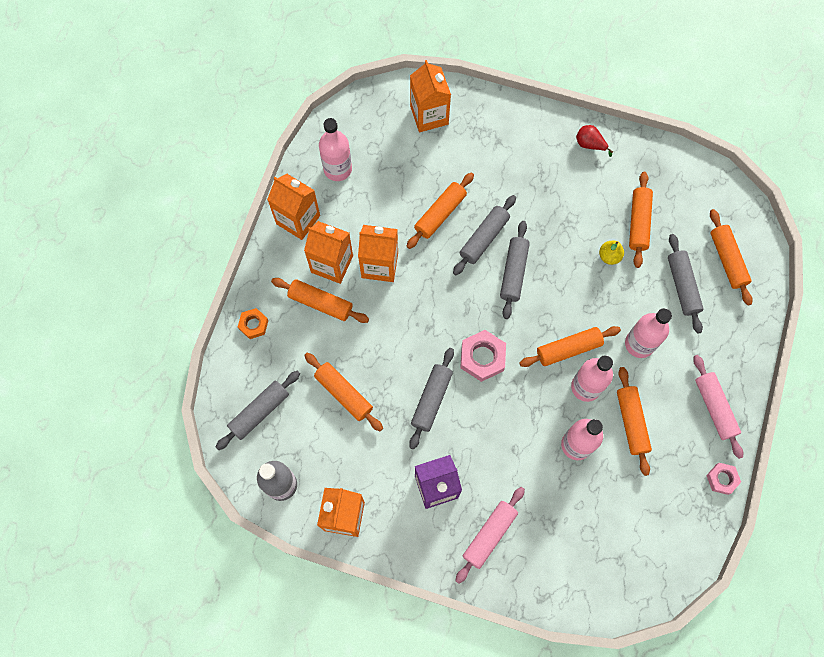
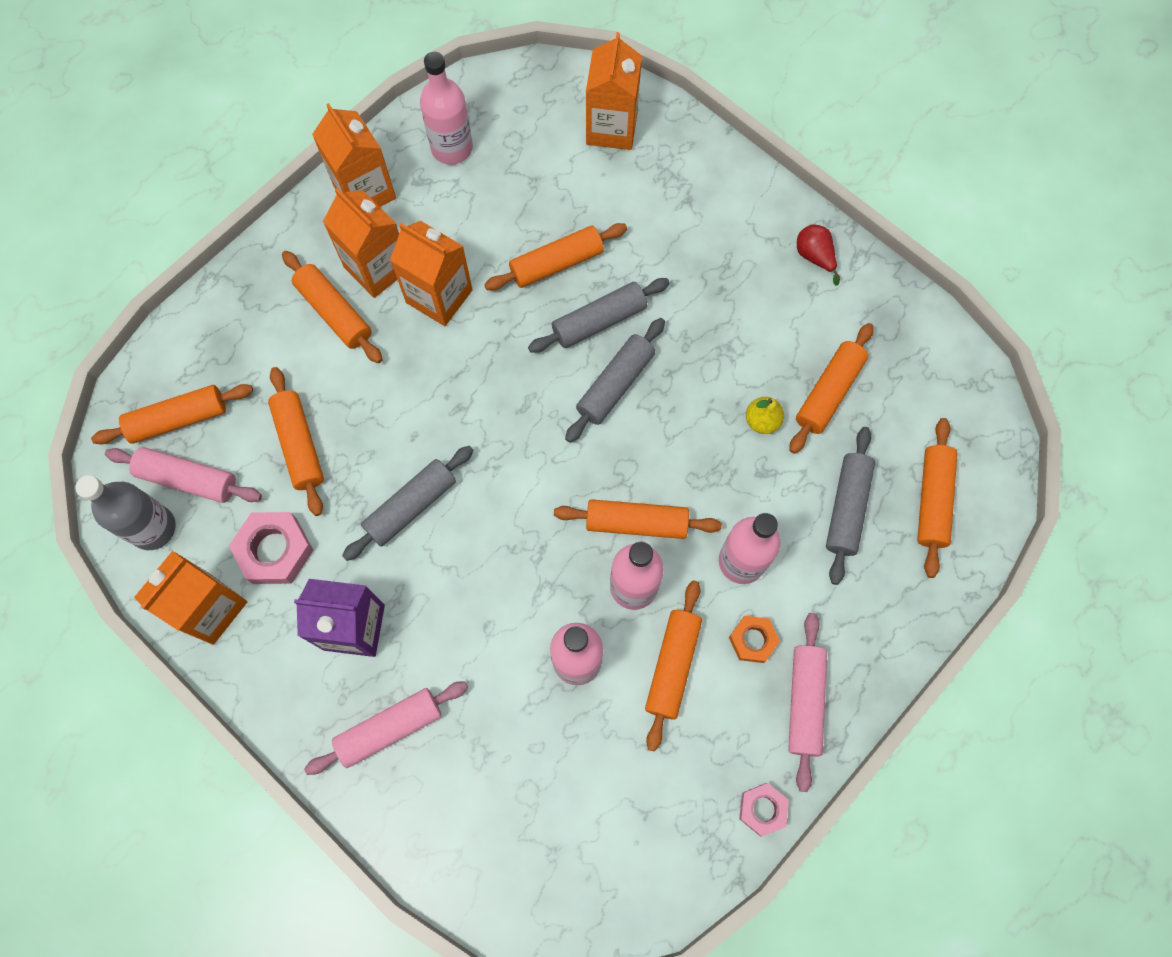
camera: 25 degrees right, 0 degrees up
grey rolling pin [216,371,300,450] -> orange rolling pin [91,384,253,444]
orange nut [238,308,269,339] -> orange nut moved to [729,616,780,663]
pink nut [460,330,506,382] -> pink nut moved to [229,512,313,584]
none -> pink rolling pin [105,447,262,503]

